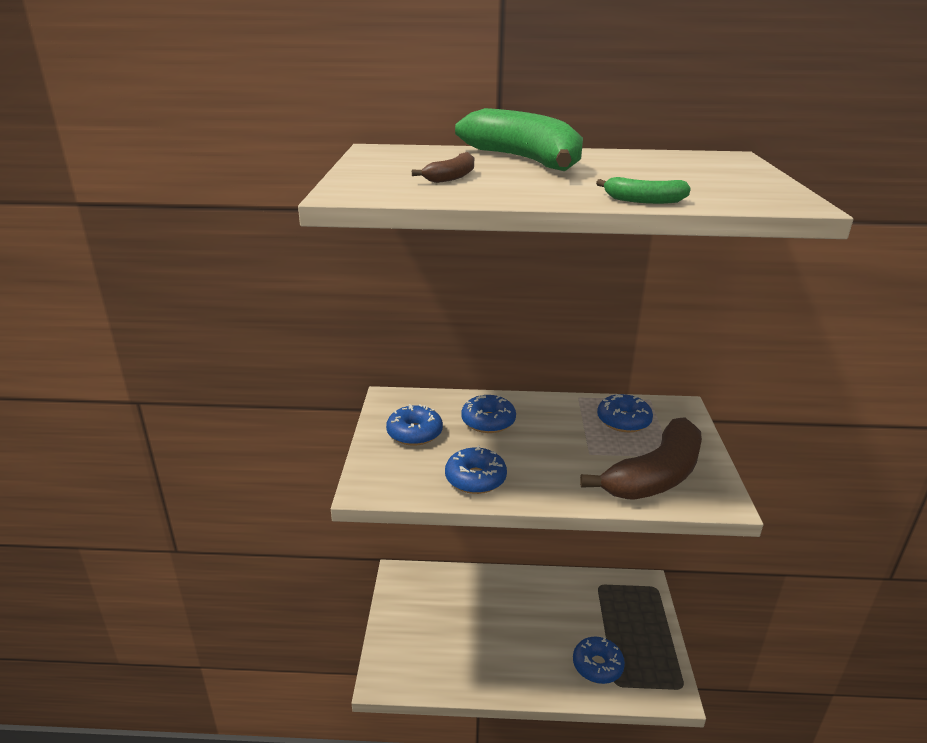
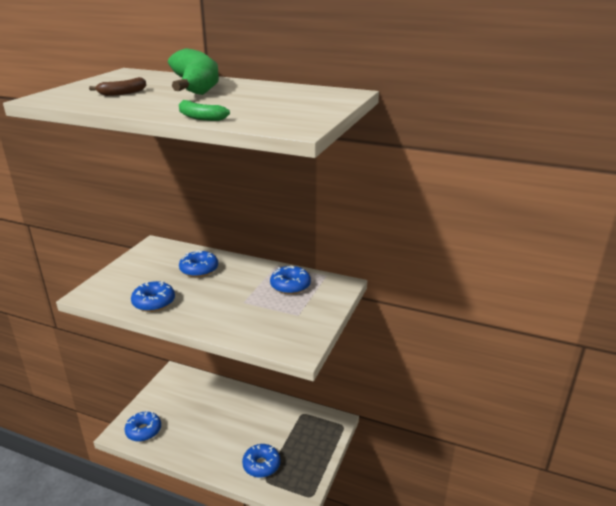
camera: 20 degrees right, 0 degrees up
blue donut [386,404,443,446] -> blue donut moved to [124,411,161,442]
brown banana [580,417,702,500] -> none

